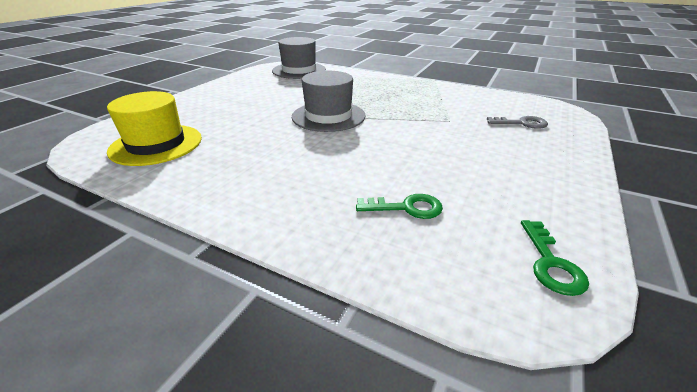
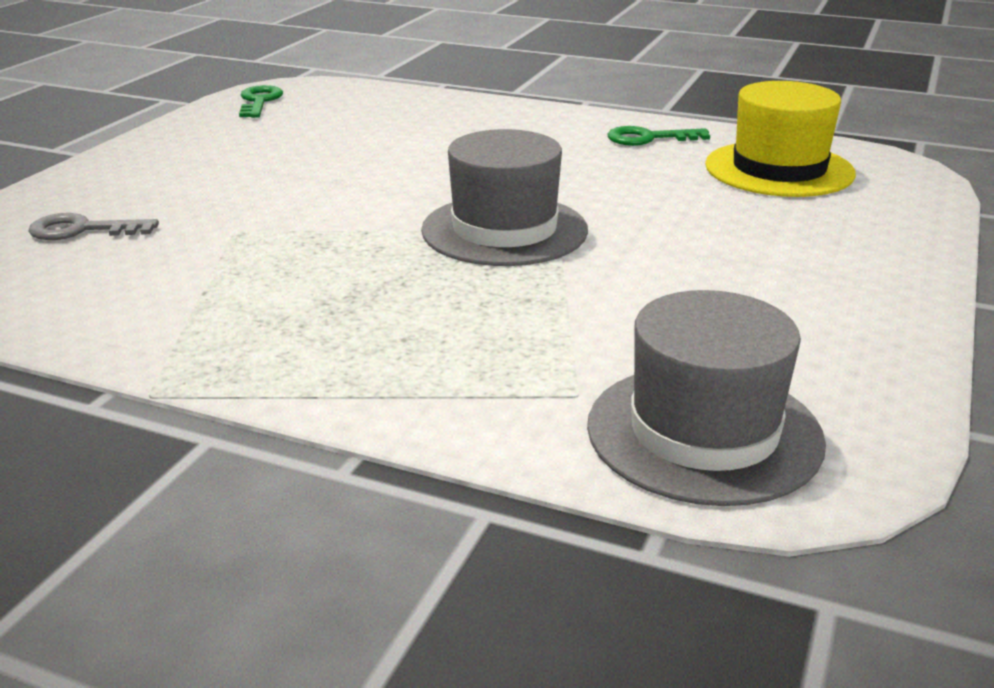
camera: 175 degrees right, 5 degrees down
green key [356,194,443,219] -> green key moved to [608,126,710,146]

